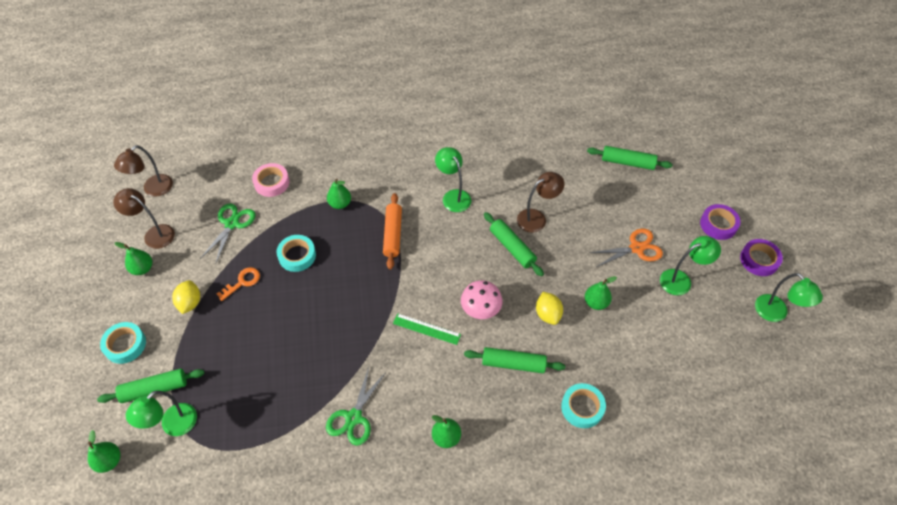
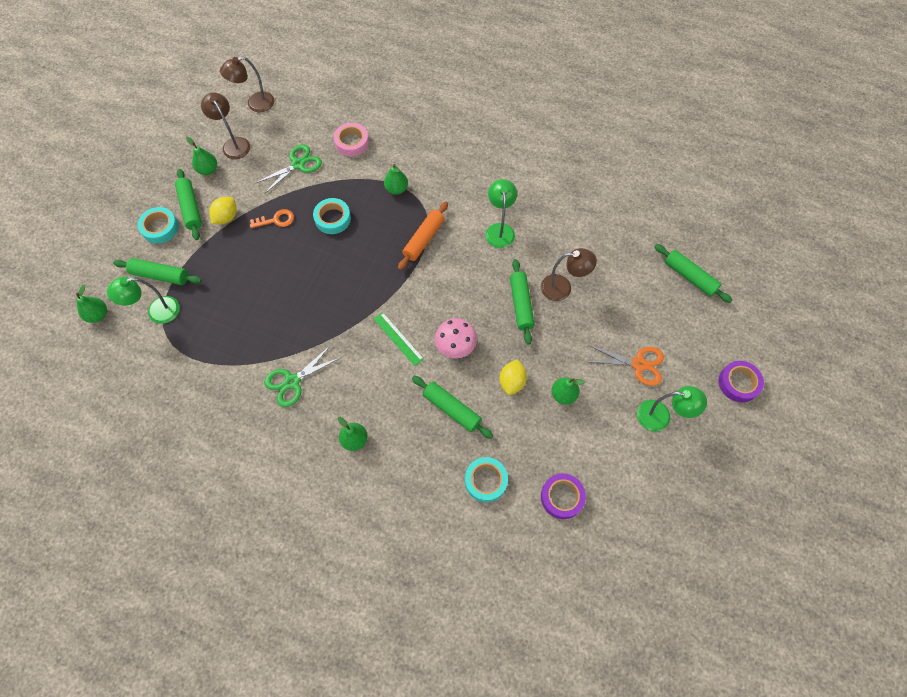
camera: 30 degrees right, 10 degrees up
purple tape [740,239,783,276] -> purple tape moved to [541,473,586,519]
green lamp [755,273,823,322] -> none
none -> green rolling pin [175,169,202,240]

